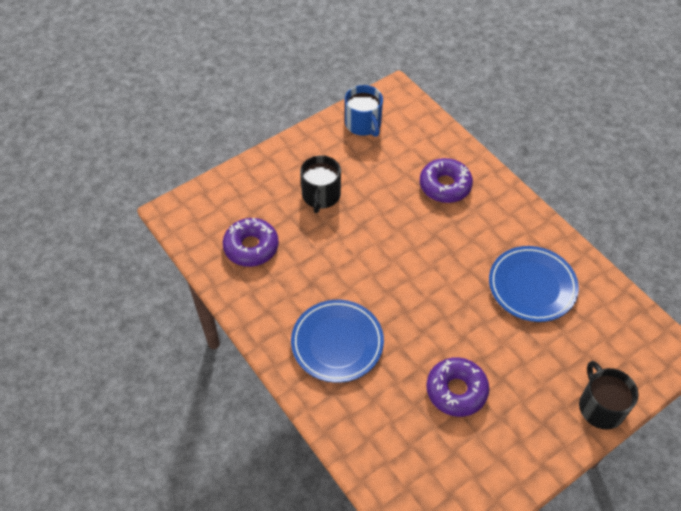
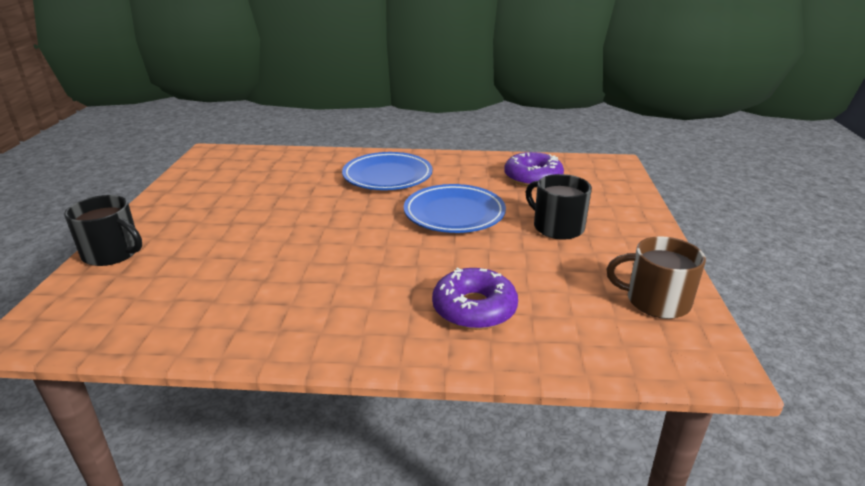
camera: 130 degrees right, 25 degrees down
blue mug [345,85,383,137] -> brown mug [607,236,706,319]
purple donut [426,357,489,417] -> none
blue plate [489,246,579,322] -> blue plate moved to [404,184,506,233]

